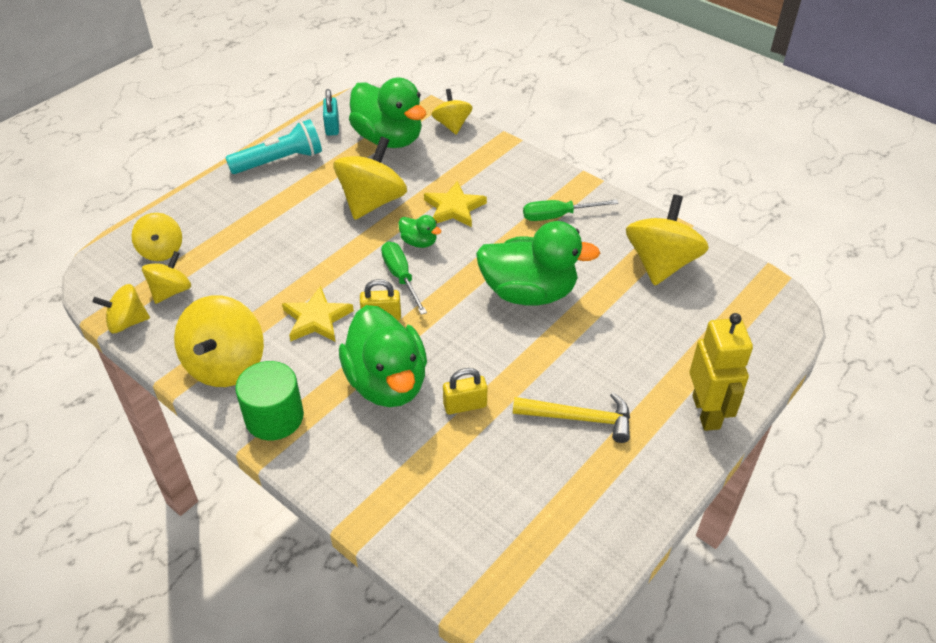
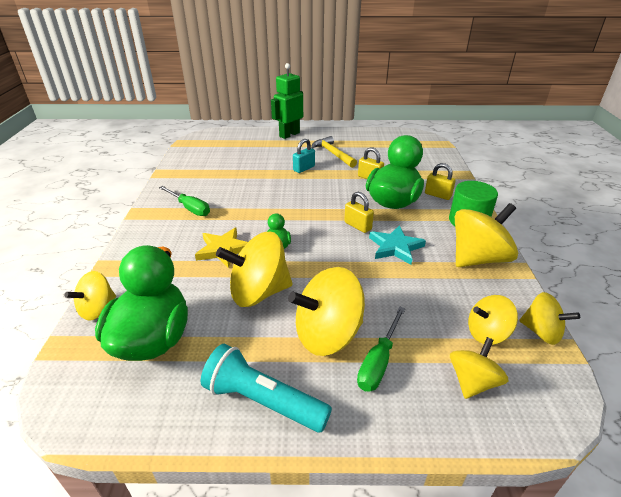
camera: 130 degrees left, 10 degrees down
yellow star [282,286,354,342] -> turquoise star [369,225,426,265]
turquoise padlock [323,89,339,136] -> turquoise padlock moved to [293,139,315,173]
green screwdriver [381,242,427,315] -> green screwdriver moved to [357,306,405,392]
green duck [476,221,600,306] -> none
yellow spinning top [626,195,709,286] -> yellow spinning top moved to [288,267,365,356]
yellow robot [690,313,753,431] -> green robot [271,63,303,139]
none -> yellow padlock [425,163,456,200]

